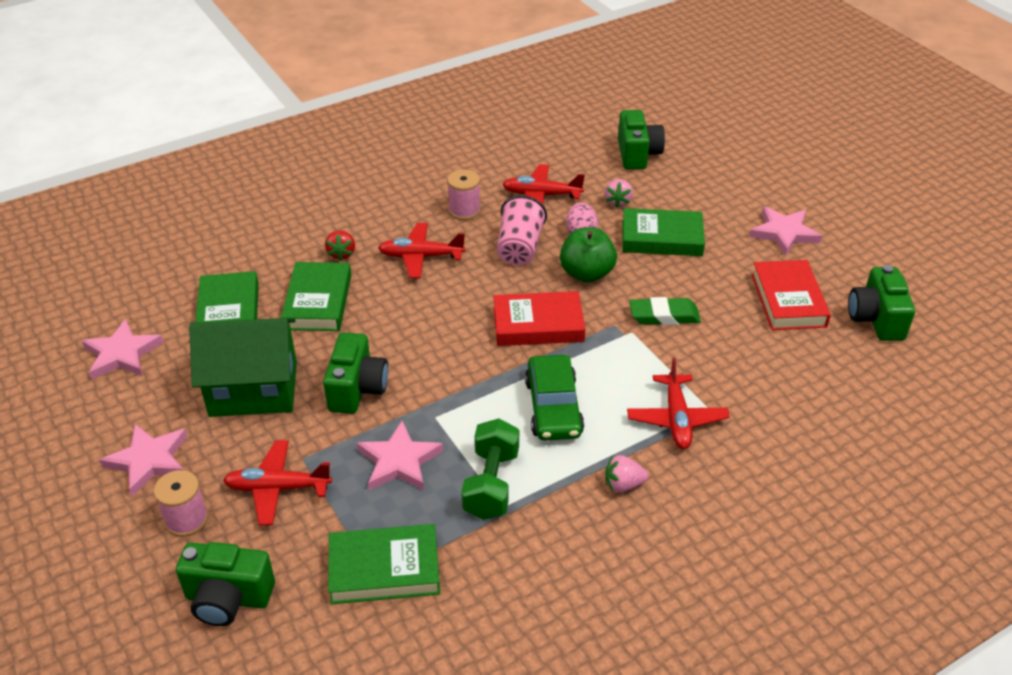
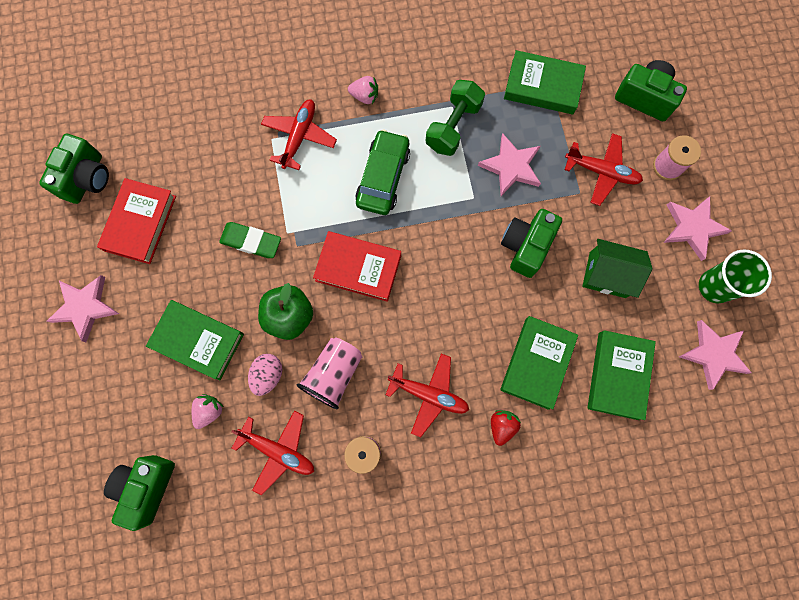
camera: 160 degrees left, 35 degrees up
green house [189,318,297,417] -> green house [582,239,652,298], size x0.65
none -> green cup [699,249,772,303]

